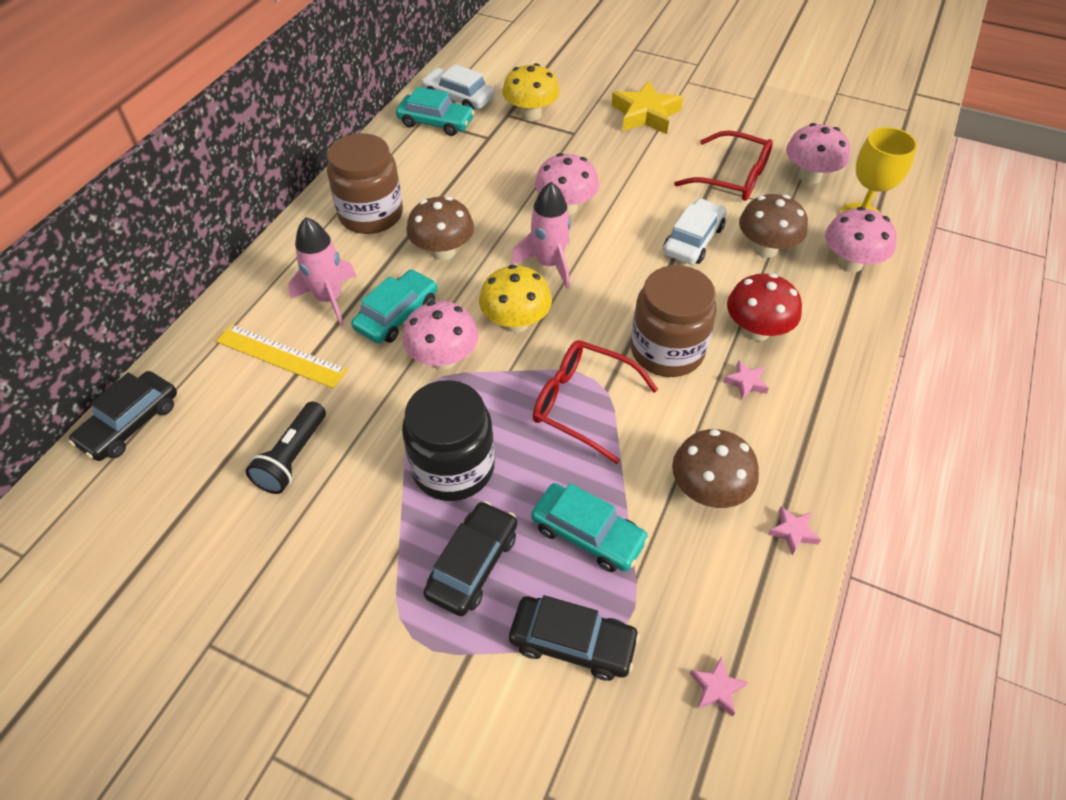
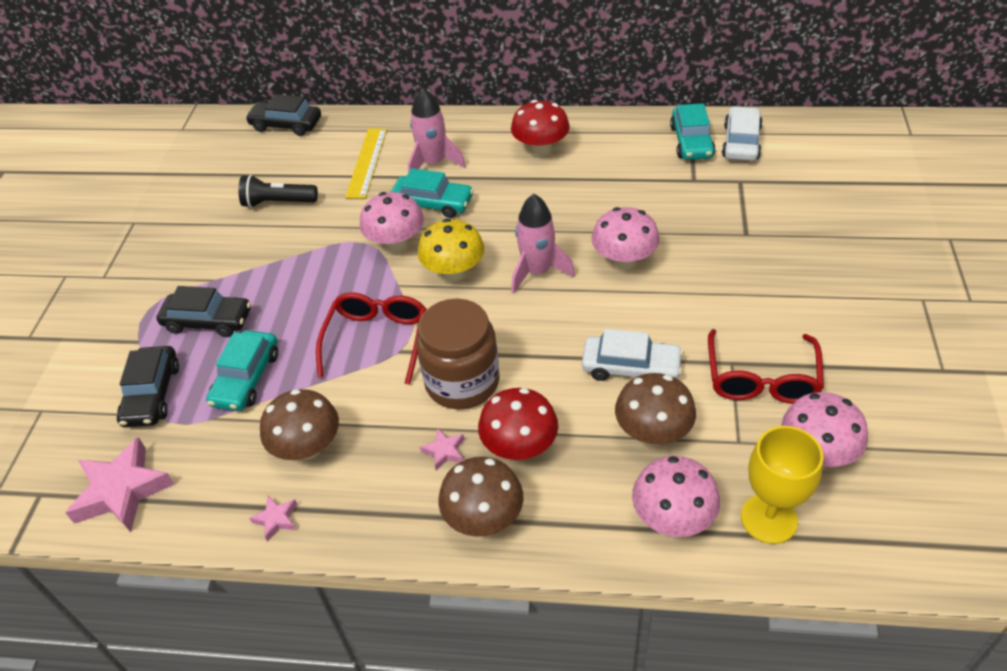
camera: 75 degrees right, 5 degrees down
brown jar [327,133,403,234] -> red mushroom [511,100,570,157]
black jar [402,380,495,501] -> none
brown mushroom [406,196,474,260] -> brown mushroom moved to [438,457,524,537]
yellow mushroom [502,63,560,121] -> none
yellow star [611,81,683,134] -> none
pink star [690,657,748,717] -> pink star [65,437,174,532], size x2.16

